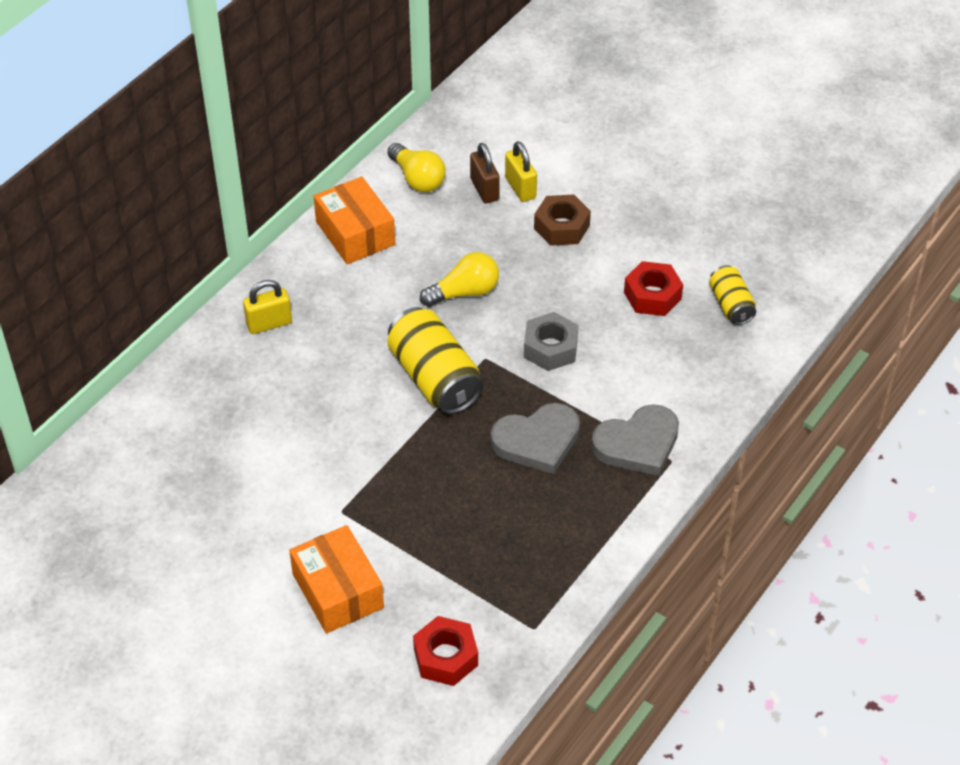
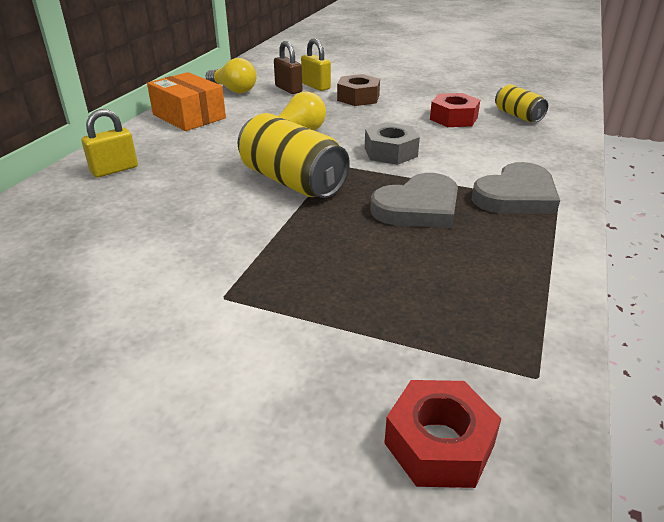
camera: 15 degrees left, 15 degrees down
orange box [289,525,384,633] -> none

